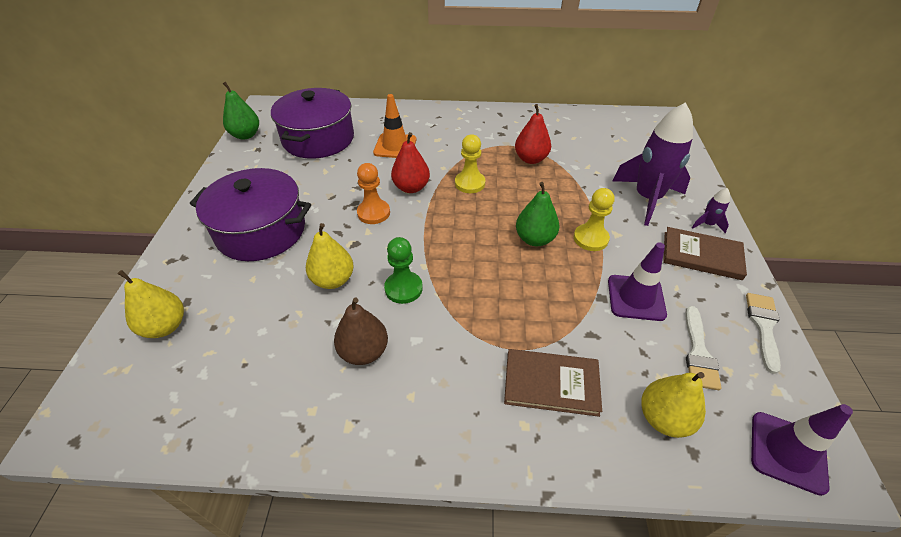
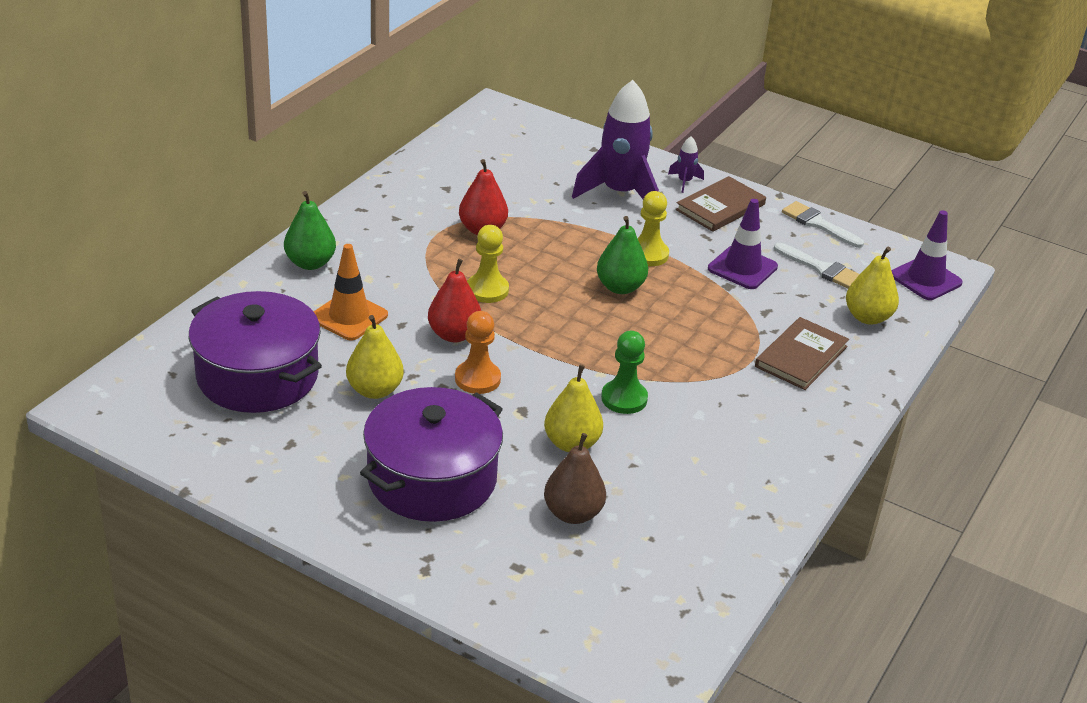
camera: 65 degrees left, 10 degrees down
yellow pear [118,270,184,338] -> yellow pear moved to [346,315,404,399]
green pear [223,82,259,140] -> green pear moved to [284,191,336,270]
brown pear [334,298,388,365] -> brown pear moved to [544,433,606,524]

